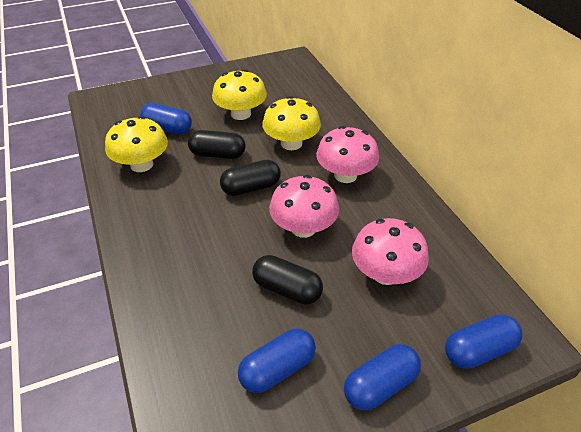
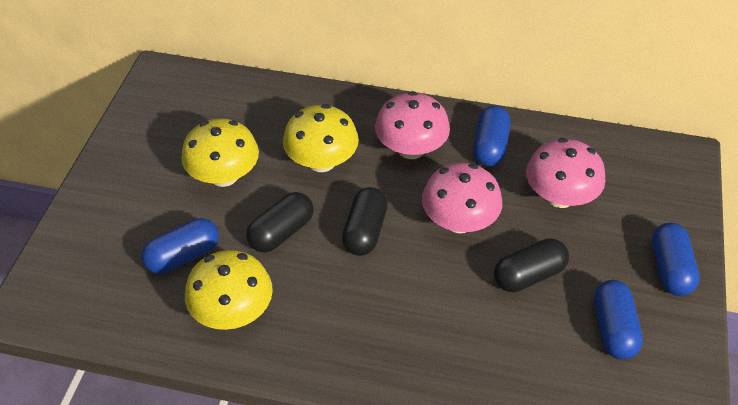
camera: 55 degrees left, 5 degrees up
blue capsule [445,314,522,369] -> blue capsule moved to [473,106,510,166]

